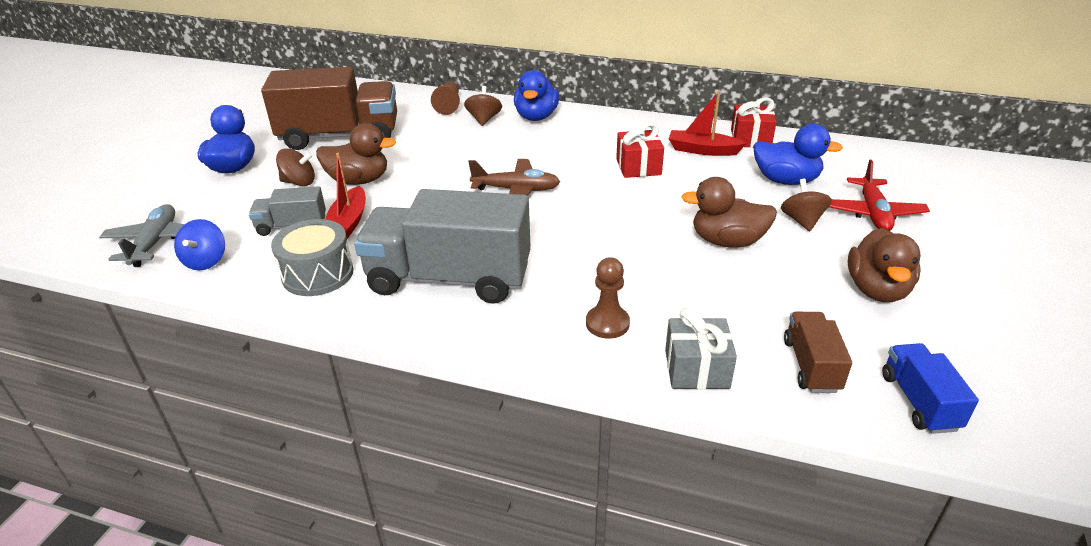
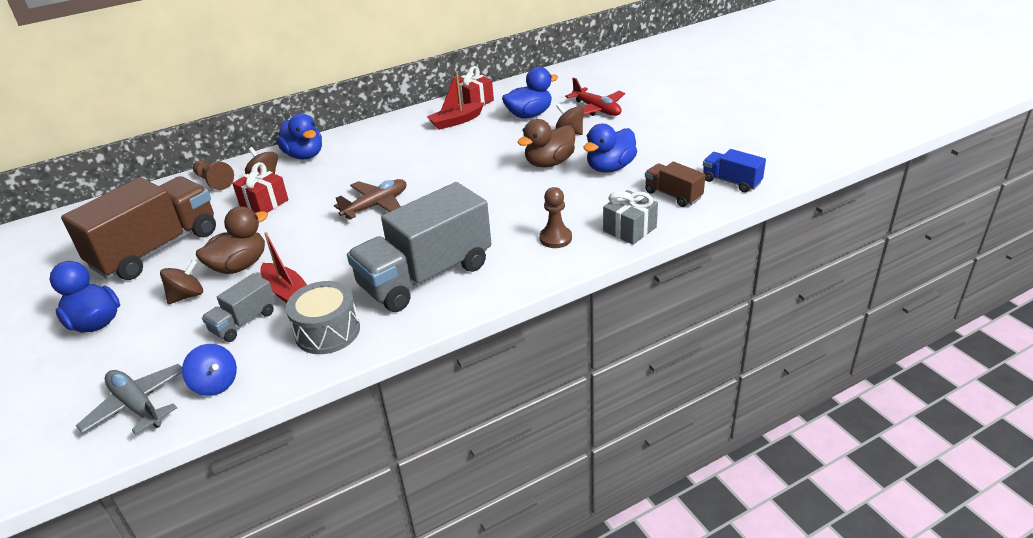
camera: 45 degrees left, 0 degrees up
red gift [616,123,664,178] -> red gift moved to [232,162,288,213]
brown duck [848,228,921,302] -> none
none -> blue duck [583,124,637,173]

